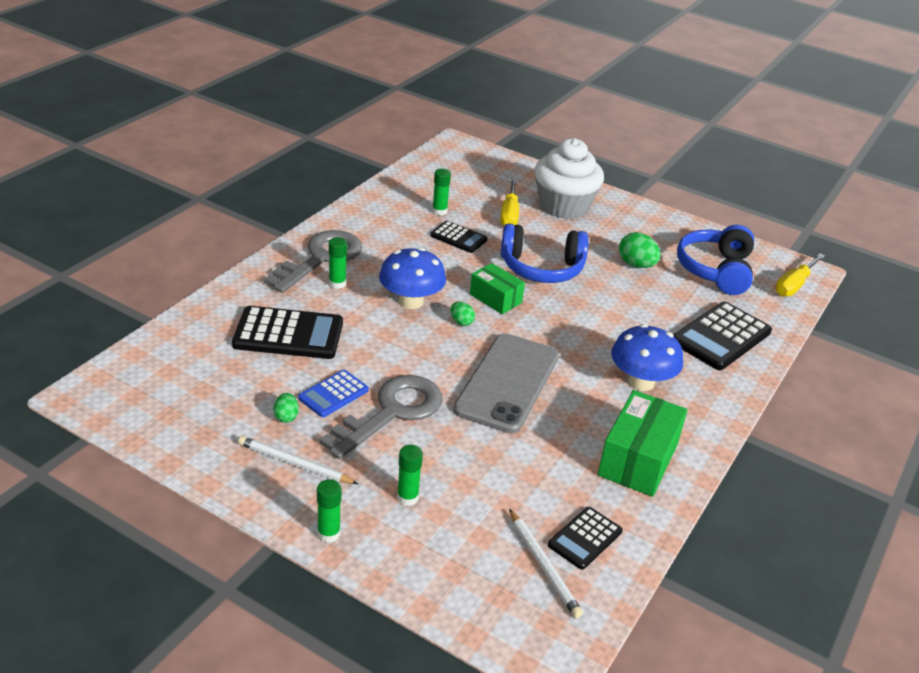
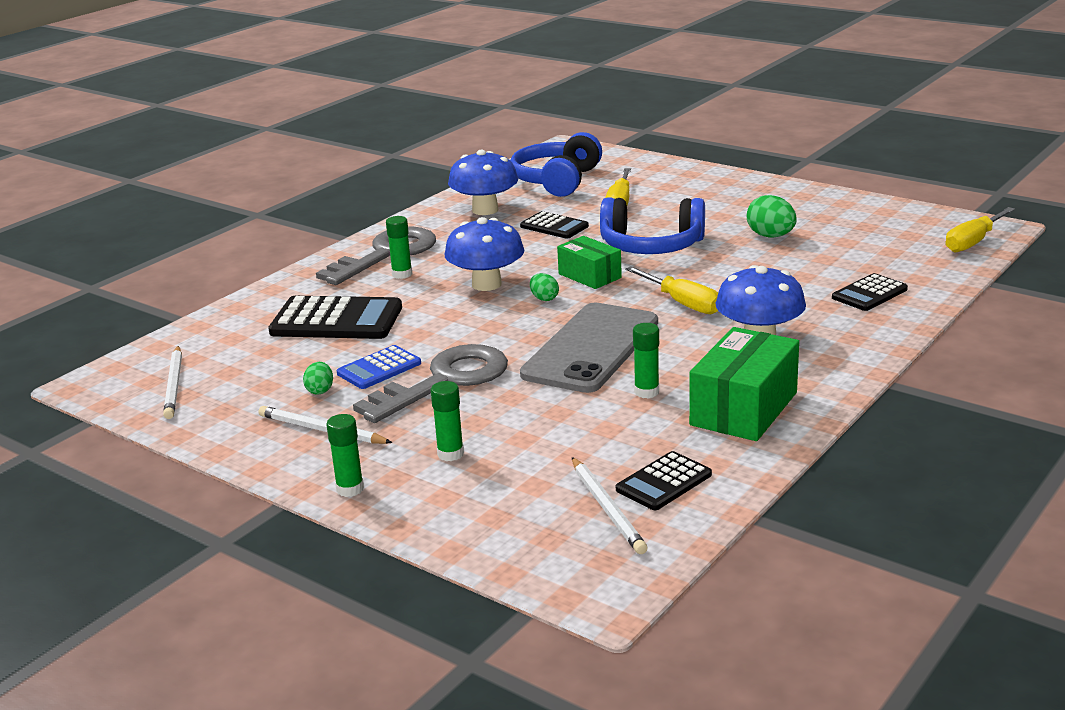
camera: 10 degrees right, 10 degrees down
green glue stick [432,169,451,216] -> green glue stick moved to [633,323,659,398]
white cupcake [534,138,604,219] -> none
black calculator [673,302,772,370] -> black calculator [832,273,908,311], size x0.58
blue headphones [677,225,754,295] -> blue headphones moved to [510,132,602,197]
none -> white pencil [163,346,182,419]
none -> blue mushroom [448,150,518,215]
none -> yellow screwdriver [625,266,718,314]

